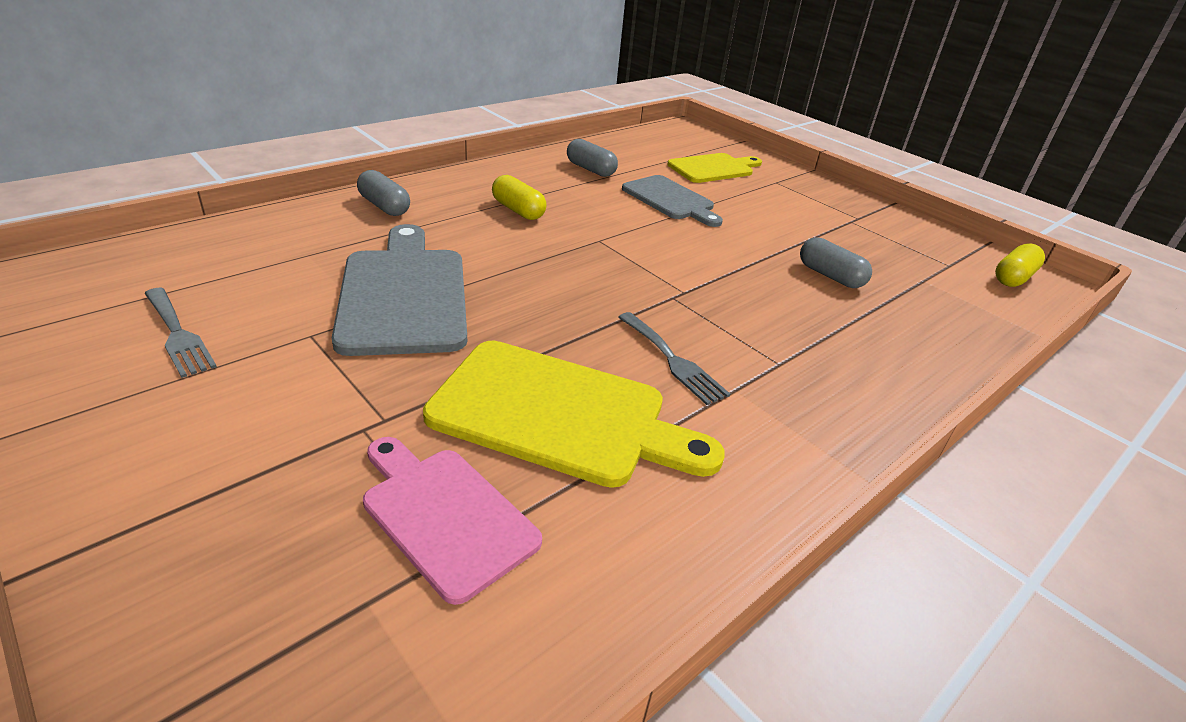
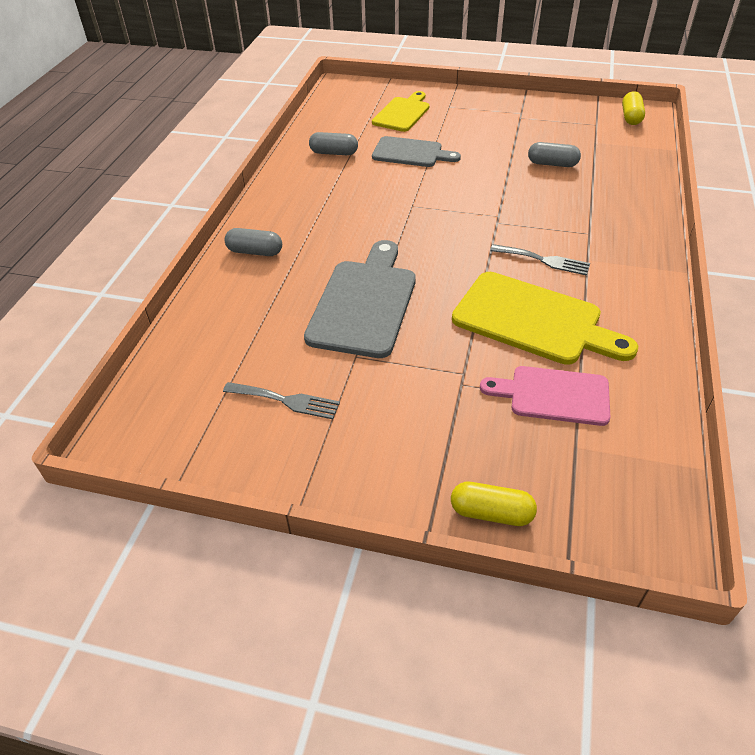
camera: 30 degrees left, 10 degrees up
grey cutting board [332,224,467,356] -> grey cutting board turned 60 degrees clockwise [304,240,416,358]
yellow cutting board [423,341,725,488] -> yellow cutting board turned 45 degrees clockwise [452,272,638,365]
yellow capsule [492,175,547,220] -> yellow capsule moved to [451,482,537,526]

